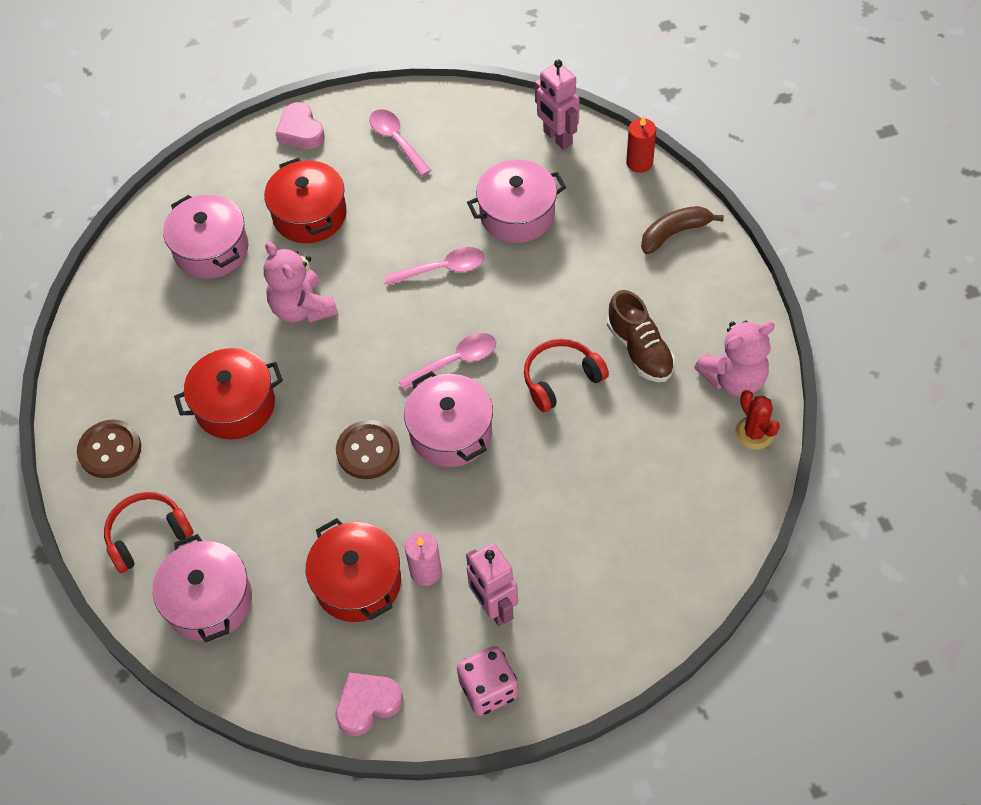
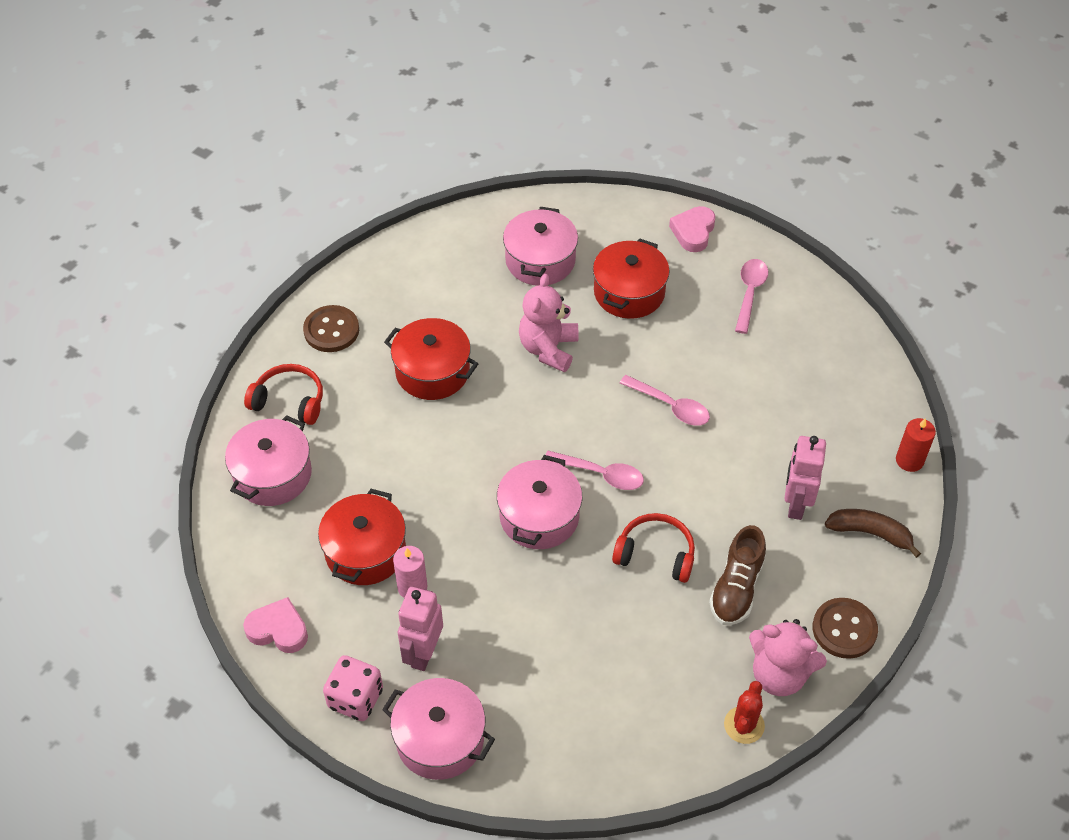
camera: 45 degrees right, 5 degrees down
brown button [336,420,400,479] -> brown button moved to [813,598,878,659]
pink pot [467,160,566,243] -> pink pot moved to [382,678,495,780]
pink robot [535,60,580,150] -> pink robot moved to [784,436,826,520]

